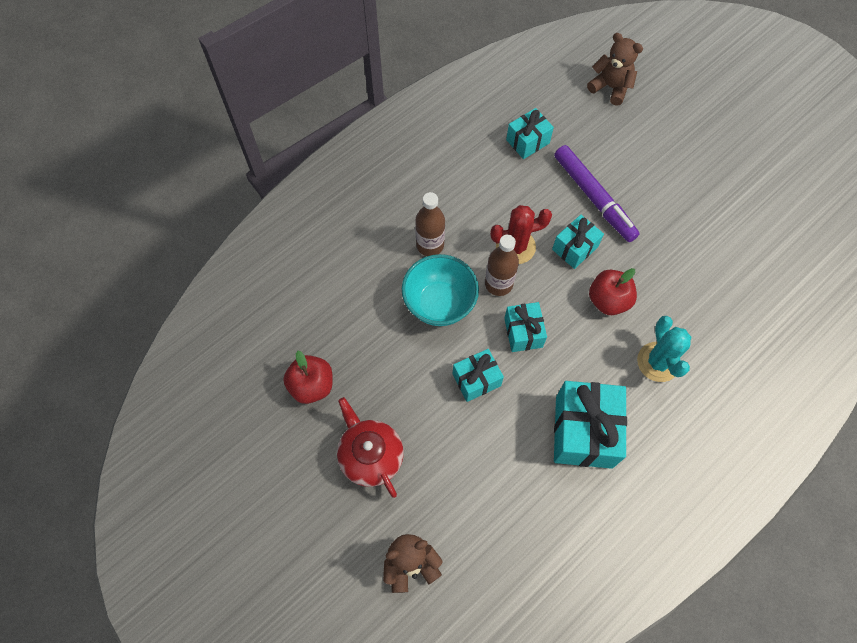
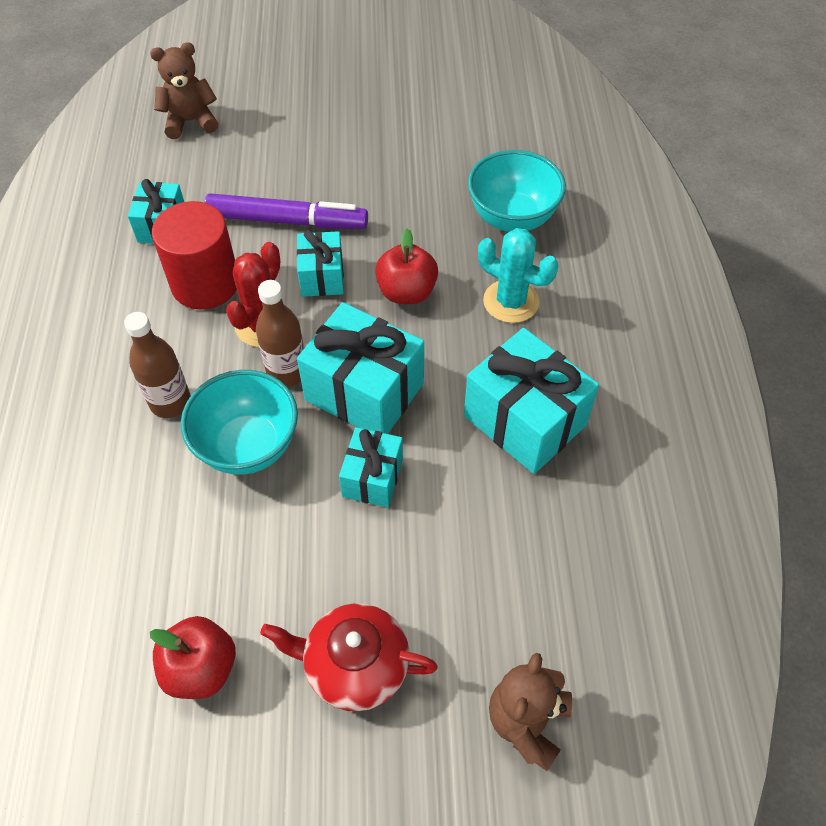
camera: 50 degrees left, 10 degrees down
turquoise gift [504,302,547,352] -> turquoise gift [297,302,424,434], size x1.74
none -> red cylinder [152,201,237,310]
none -> turquoise bowl [468,150,566,232]

